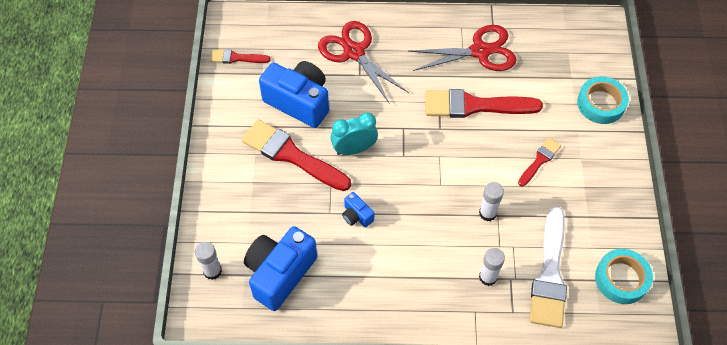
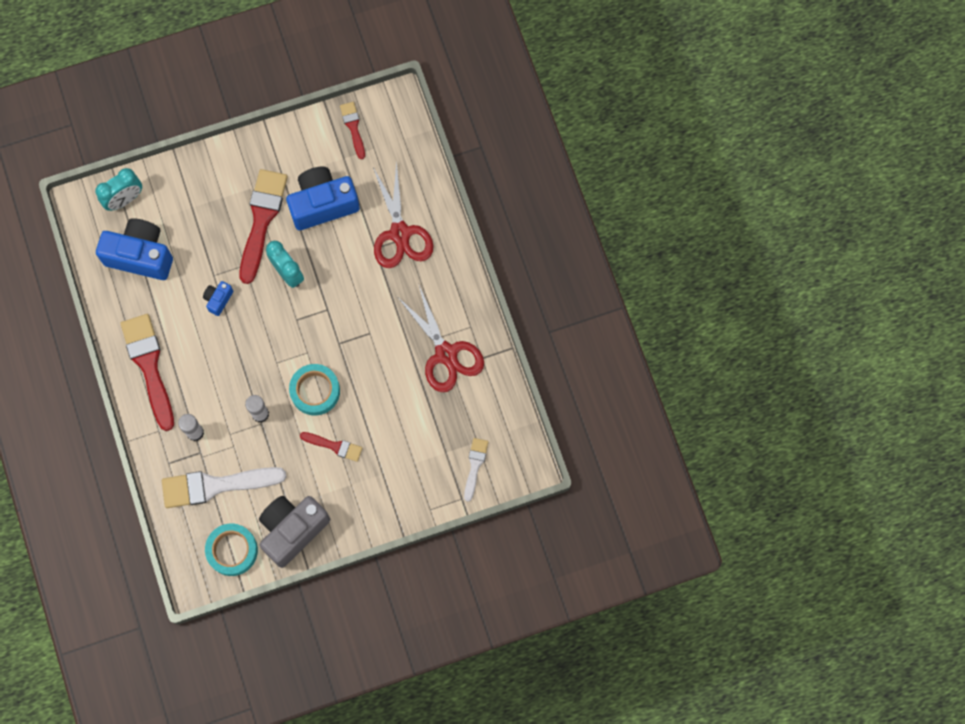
camera: 70 degrees right, 15 degrees up
white glue stick [195,242,222,280] -> turquoise clock [95,168,142,211]
blue camera [259,61,329,128] -> blue camera turned 120 degrees counterclockwise [286,167,360,230]
red scissors [318,21,409,104] -> red scissors turned 135 degrees clockwise [373,160,434,268]
red brush [425,89,543,118] -> red brush moved to [120,314,174,431]
turquoise tape [577,76,629,124] -> turquoise tape moved to [289,364,340,415]
none -> grey camera [259,496,330,568]
none -> white brush [464,438,488,502]

